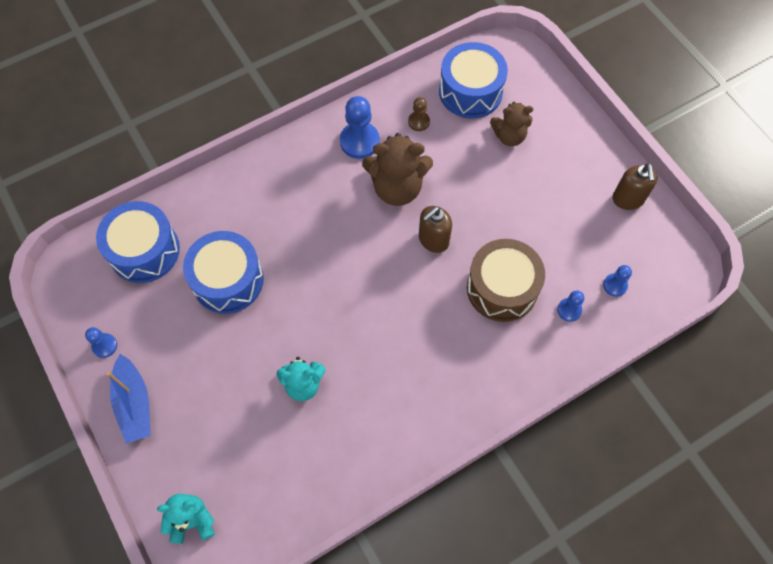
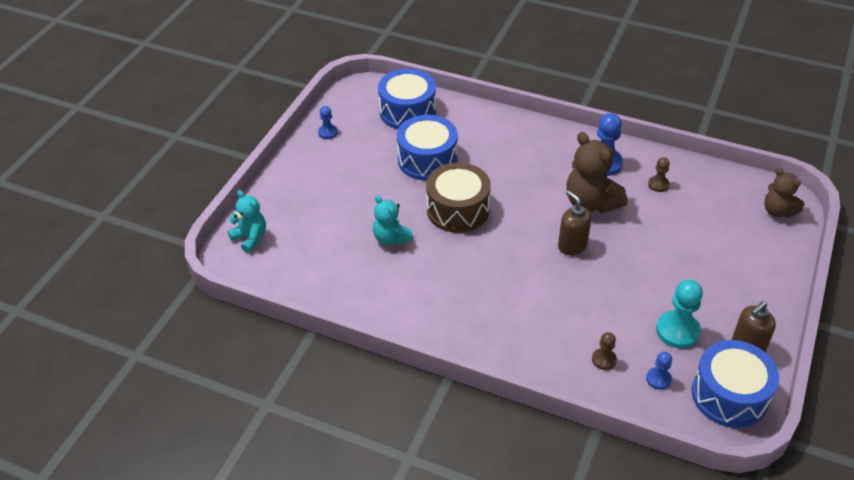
camera: 55 degrees right, 20 degrees down
blue boat [106,354,151,444] -> none
brown soap dispenser [419,206,452,253] -> brown soap dispenser turned 45 degrees clockwise [558,190,592,255]
blue drum [439,42,508,118] -> blue drum moved to [692,340,779,428]
brown drum [467,239,545,322] -> brown drum moved to [426,162,491,233]
brown teddy bear [490,102,533,146] -> brown teddy bear moved to [764,168,805,218]
blue pawn [557,291,584,322] -> brown pawn [592,332,617,370]
none -> turquoise pawn [656,280,703,349]

